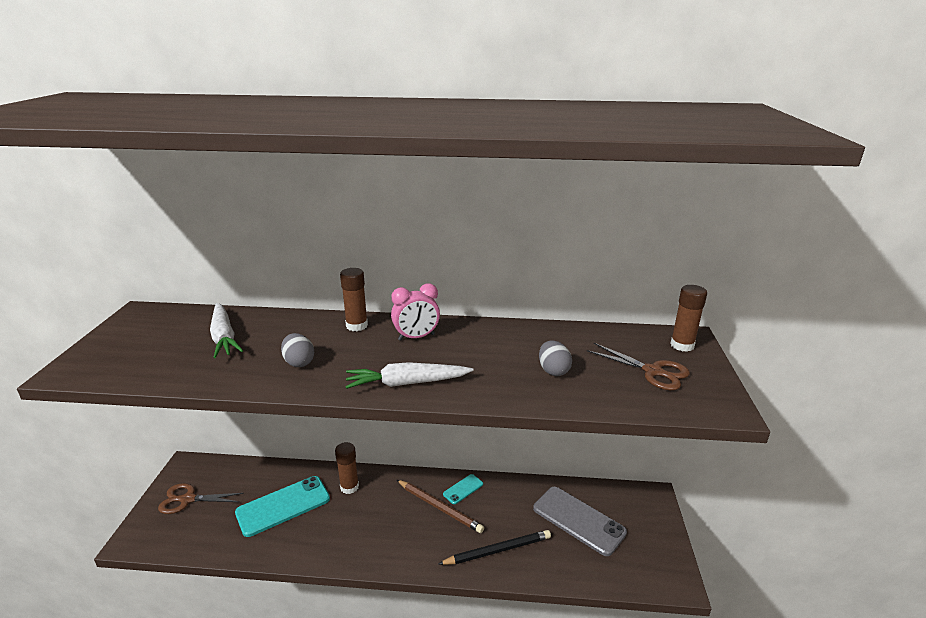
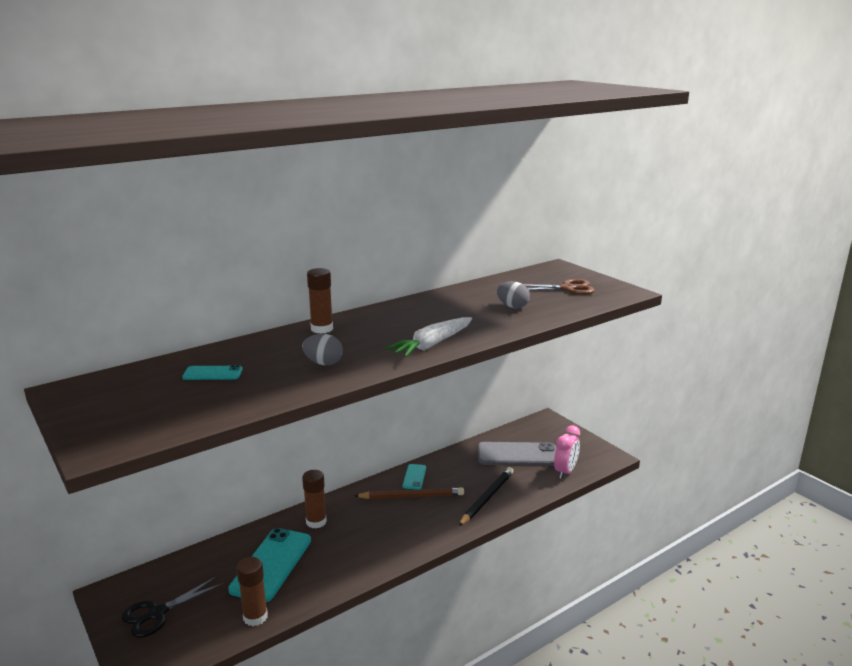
camera: 40 degrees left, 5 degrees down
brown scissors [158,483,244,514] -> black scissors [122,577,223,637]
white carrot [210,303,243,358] -> turquoise phone [182,365,243,380]
pink clock [391,283,440,341] -> pink clock moved to [554,425,580,479]
brown glue stick [670,285,707,352] -> brown glue stick moved to [236,557,268,626]

